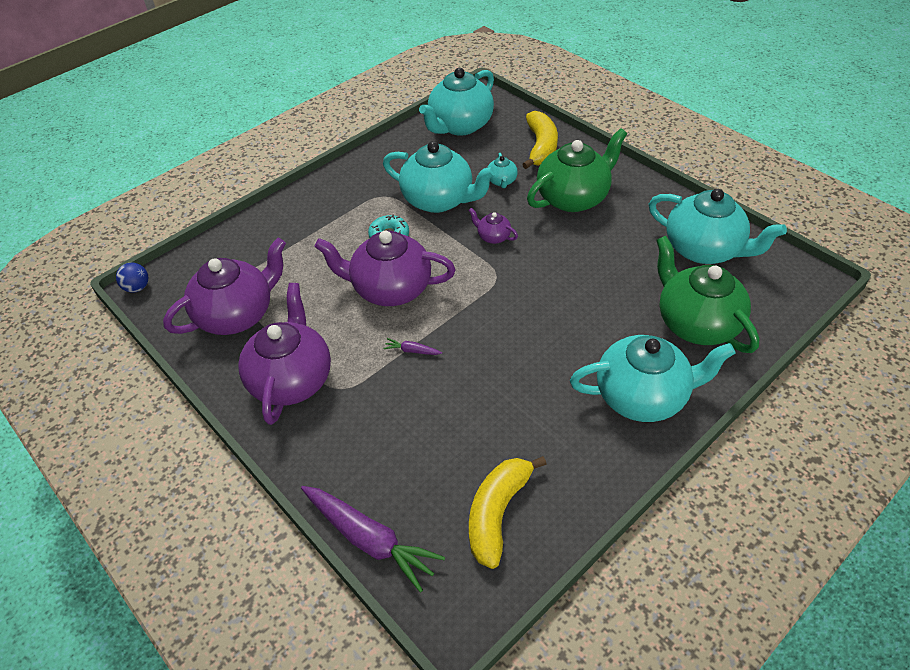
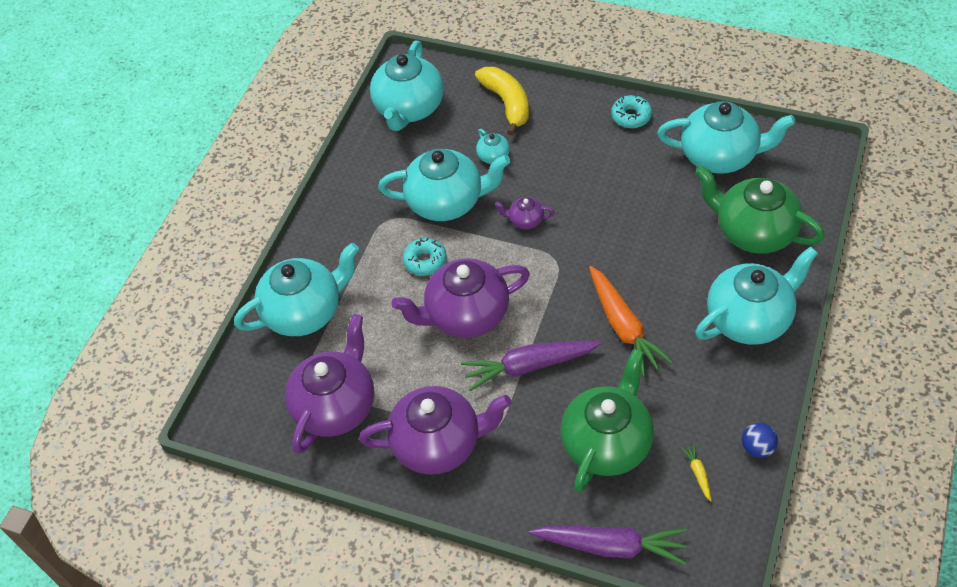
camera: 25 degrees left, 5 degrees up
blue ball [116,263,149,293] -> blue ball moved to [742,423,778,458]
purple teapot [238,283,331,425] -> purple teapot turned 105 degrees clockwise [359,386,512,475]
purple carrot [383,338,442,355] -> purple carrot [461,341,602,391], size x2.36
yellow banana [469,456,547,569] -> yellow carrot [680,443,712,502]
green teapot [527,128,627,212] -> green teapot moved to [560,349,654,493]
none -> turquoise teapot [234,243,359,336]
none -> orange carrot [589,266,673,376]
none -> turquoise donut [611,95,652,128]

